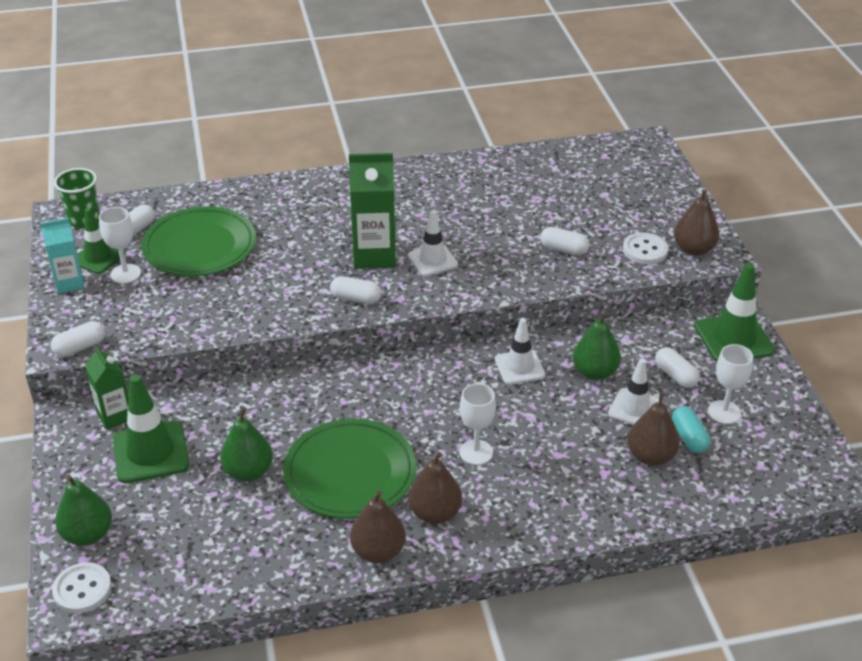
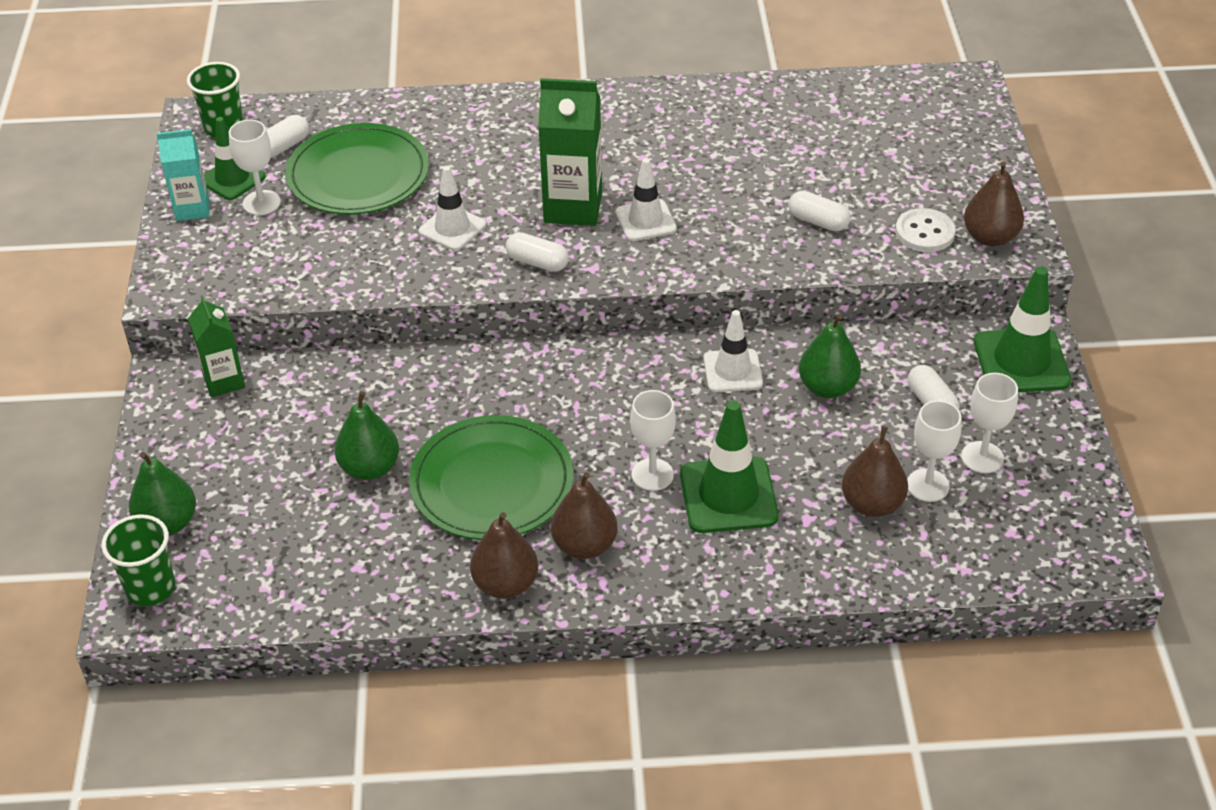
camera: 10 degrees right, 5 degrees up
white capsule [51,321,105,357] -> none
white button [52,562,112,613] -> green cup [102,515,175,606]
green traffic cone [113,374,189,483] -> green traffic cone moved to [680,401,779,533]
white traffic cone [608,359,659,425] -> white traffic cone moved to [418,166,486,251]
turquoise capsule [672,406,710,453] -> white goblet [907,400,962,502]

